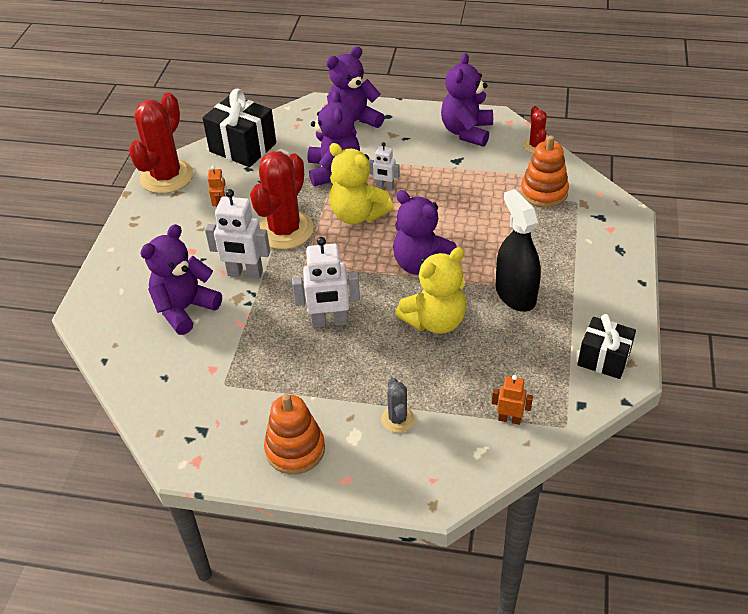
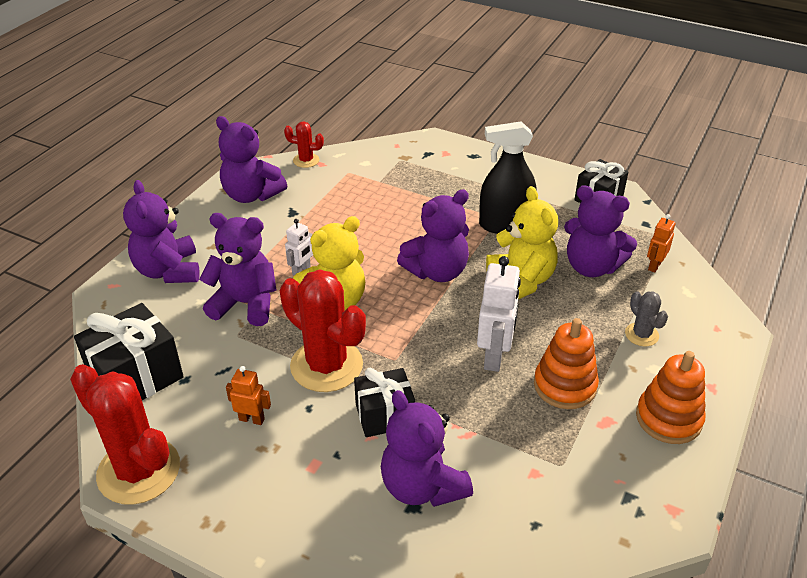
camera: 75 degrees left, 5 degrees down
white robot [205,189,270,279] -> black gift [354,368,415,437]
grey cactus [381,378,415,433] -> grey cactus turned 60 degrees clockwise [625,291,668,346]
orange stacking toy [521,136,569,208] -> orange stacking toy moved to [534,318,599,409]
none -> purple teddy bear [564,185,637,277]

